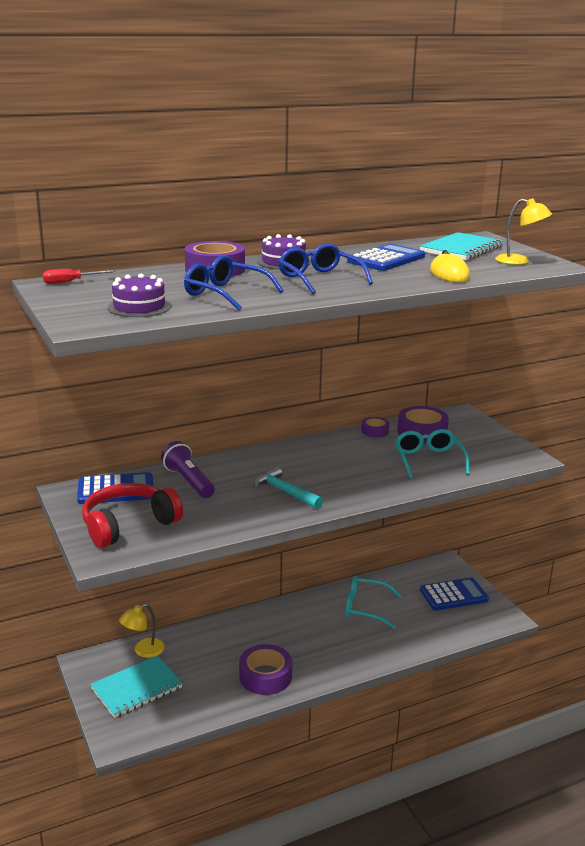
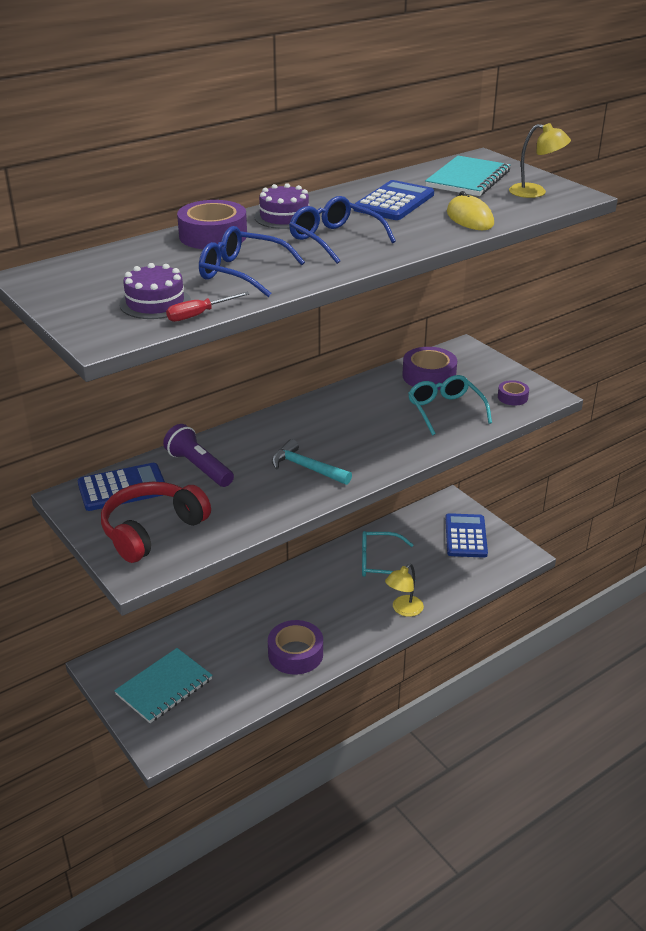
camera: 10 degrees left, 10 degrees up
red screwdriver [43,269,117,284] -> red screwdriver moved to [166,292,250,322]
yellow lamp [119,604,165,658] -> yellow lamp moved to [385,564,424,617]
purple tape [362,417,389,437] -> purple tape moved to [498,380,529,405]
blue calculator [420,577,489,611] -> blue calculator turned 60 degrees counterclockwise [445,513,488,558]

